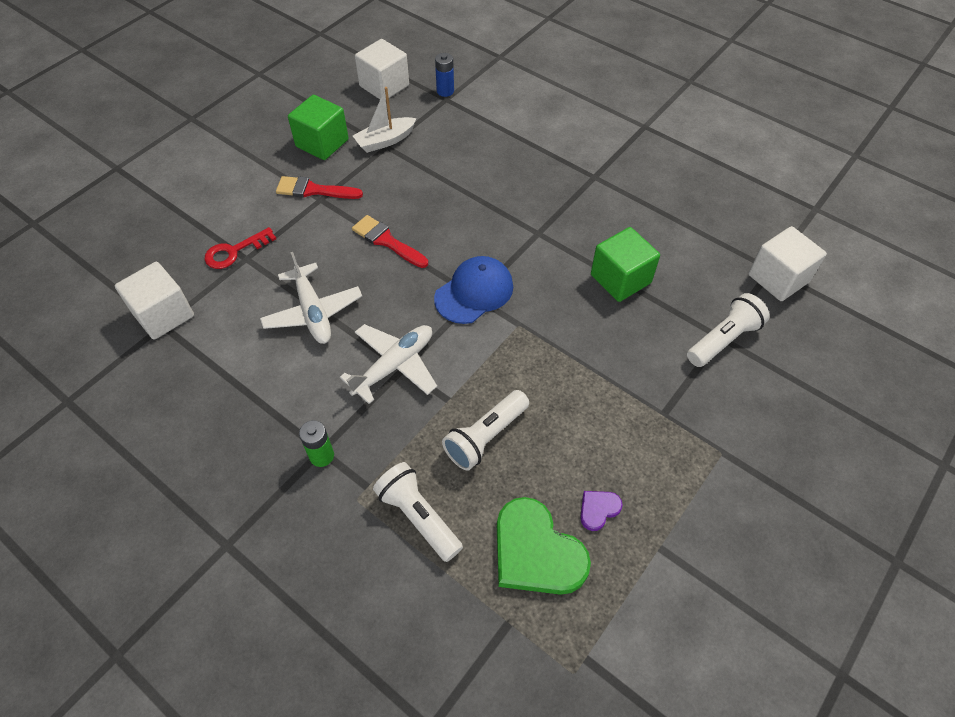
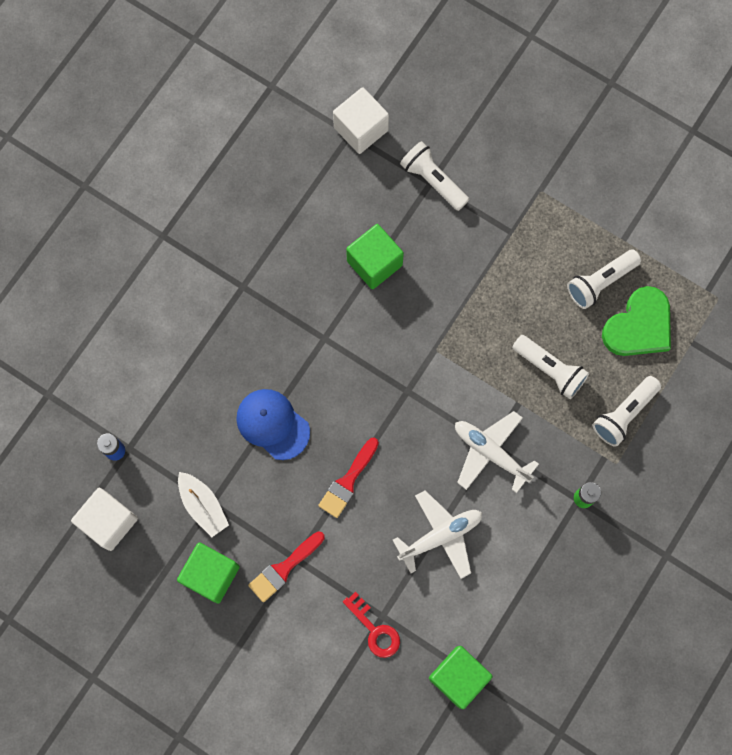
camera: 95 degrees left, 20 degrees up
white cube [115,262,194,340] -> green cube [429,646,493,709]
red brush [276,176,363,199] -> red brush turned 45 degrees clockwise [248,531,325,602]
blue cap [434,256,513,324] -> blue cap moved to [236,389,310,460]
purple heart [580,491,623,531] -> white flashlight [567,250,641,309]

